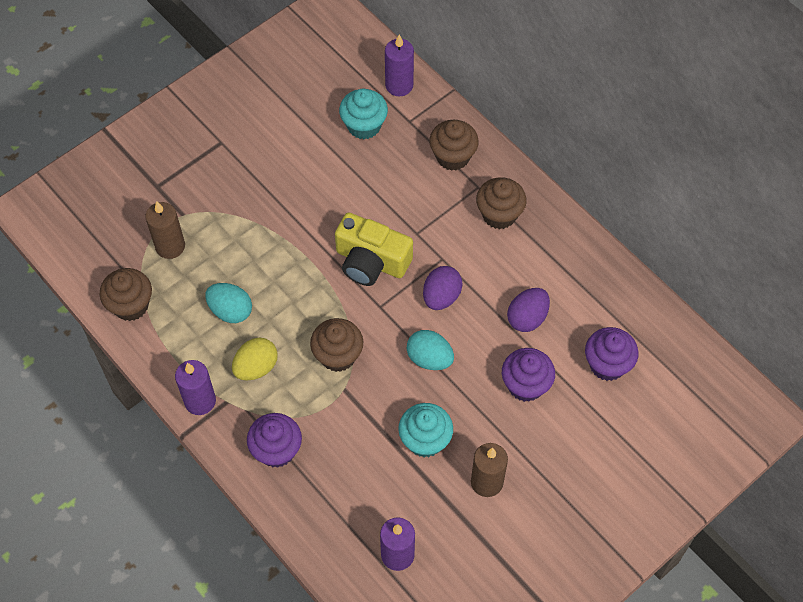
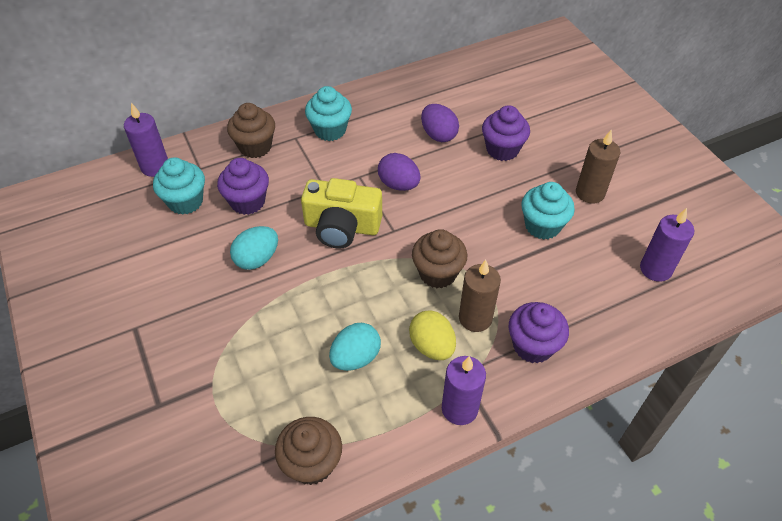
camera: 75 degrees left, 10 degrees down
brown candle [145,201,185,259] -> brown candle moved to [459,260,501,332]
yellow camera [335,212,413,286] -> yellow camera turned 60 degrees clockwise [301,178,382,249]
turquoise egg [407,330,454,370] -> turquoise egg moved to [230,226,278,270]
brown cupcake [476,177,527,229] -> turquoise cupcake [305,86,352,141]
purple cupcake [585,327,638,381] -> purple cupcake moved to [217,158,269,215]

